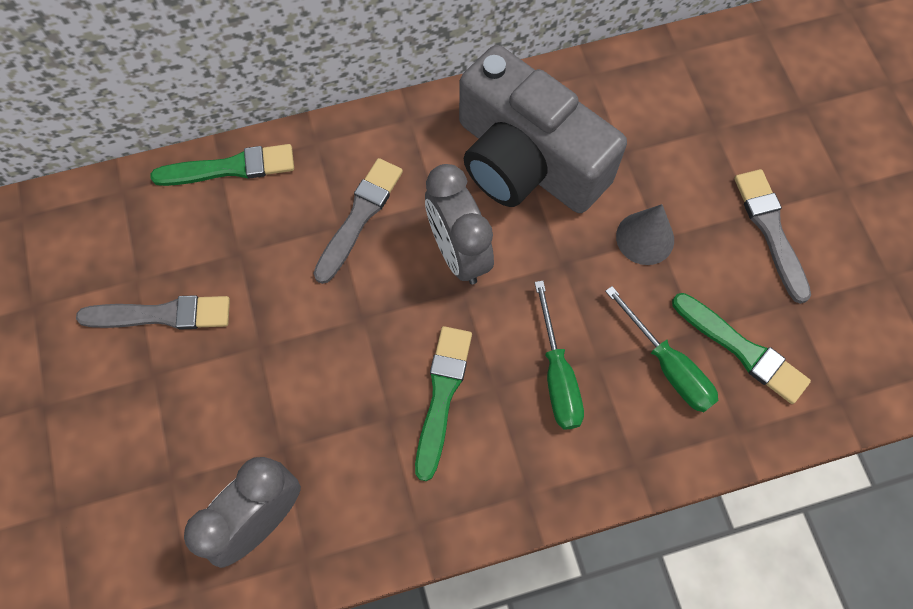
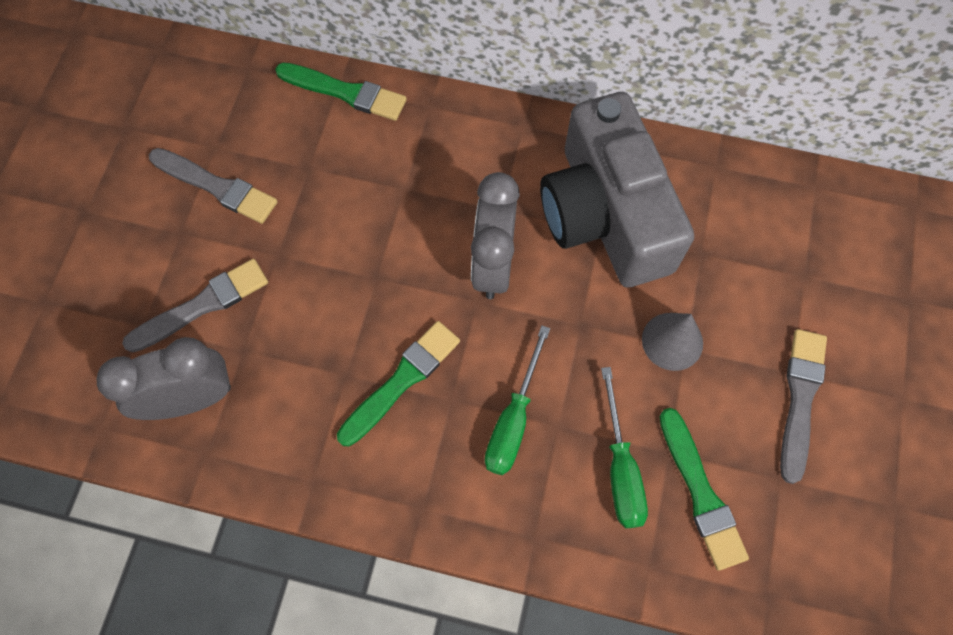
camera: 30 degrees right, 0 degrees up
grey brush [313,158,403,284] -> grey brush moved to [122,259,268,352]

